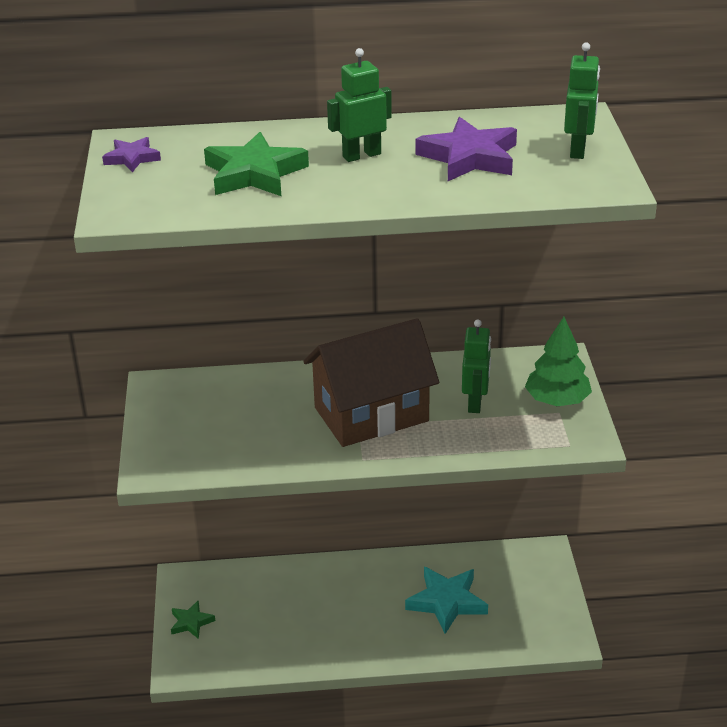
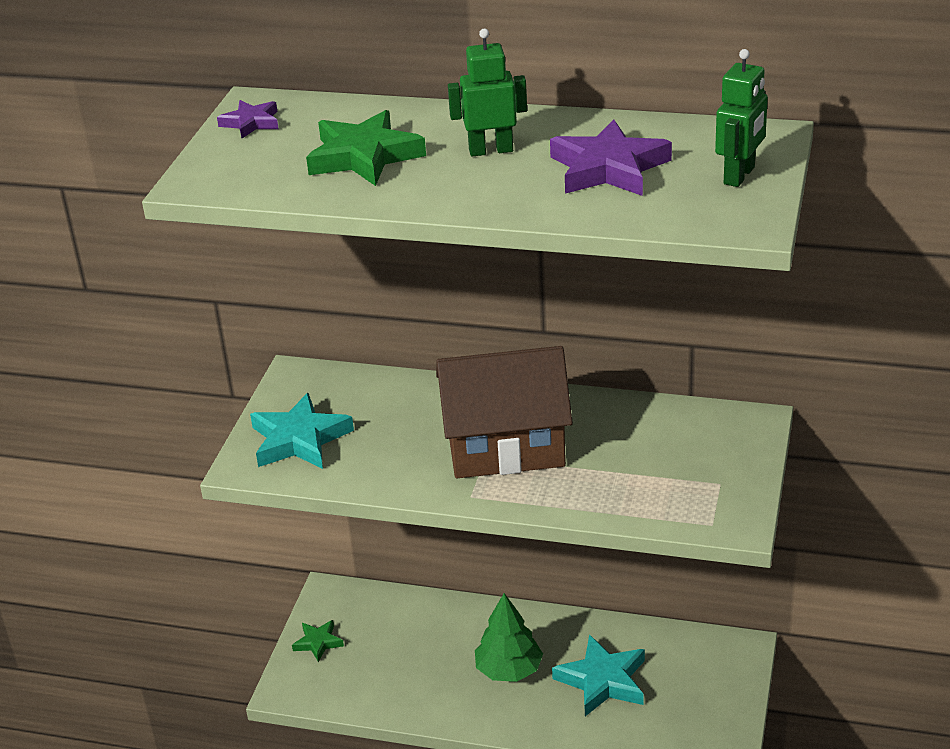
camera: 20 degrees right, 0 degrees up
green robot [462,319,491,413] -> none
green tree [525,317,592,406] -> green tree moved to [475,593,543,682]
none -> turquoise star [250,393,354,469]

